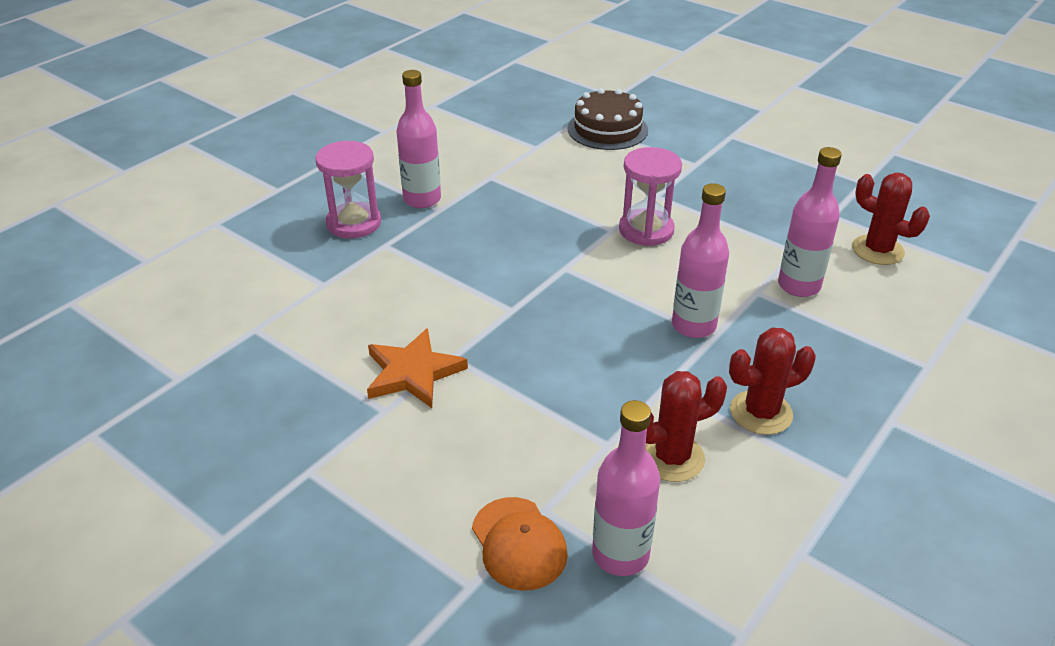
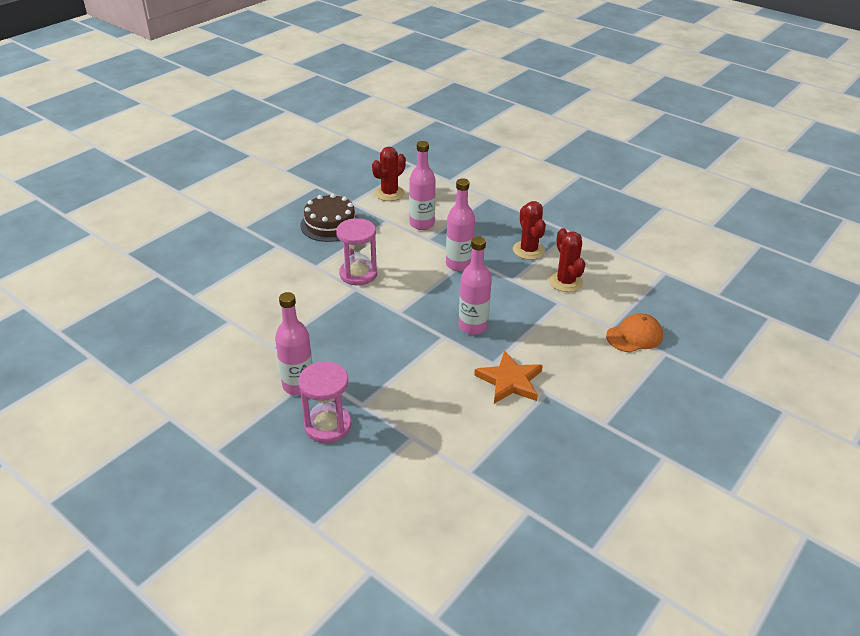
camera: 90 degrees left, 0 degrees up
brown cake [568,88,648,150] -> brown cake moved to [300,194,358,242]
pink bottle [592,400,660,576] -> pink bottle moved to [459,236,492,335]

